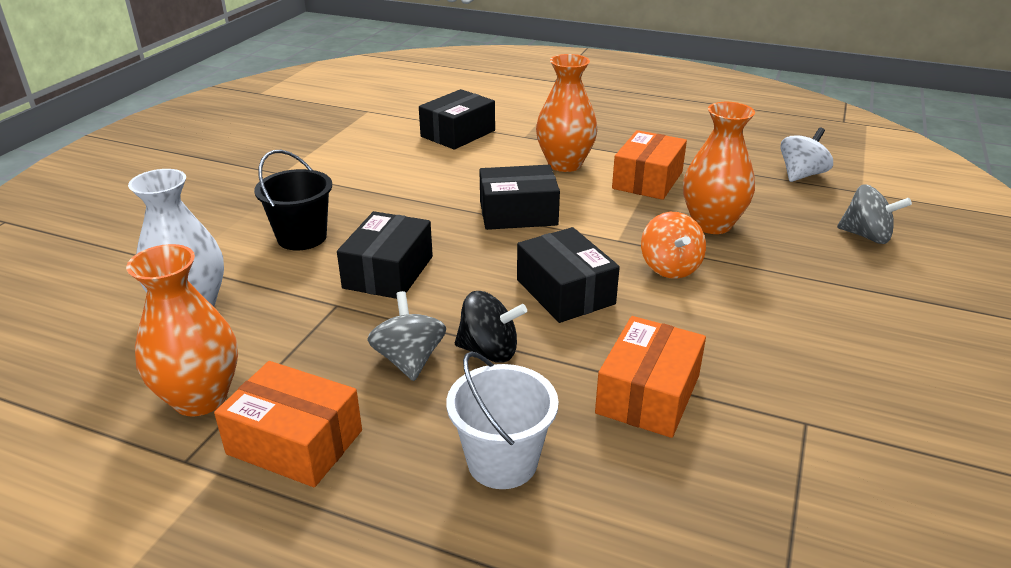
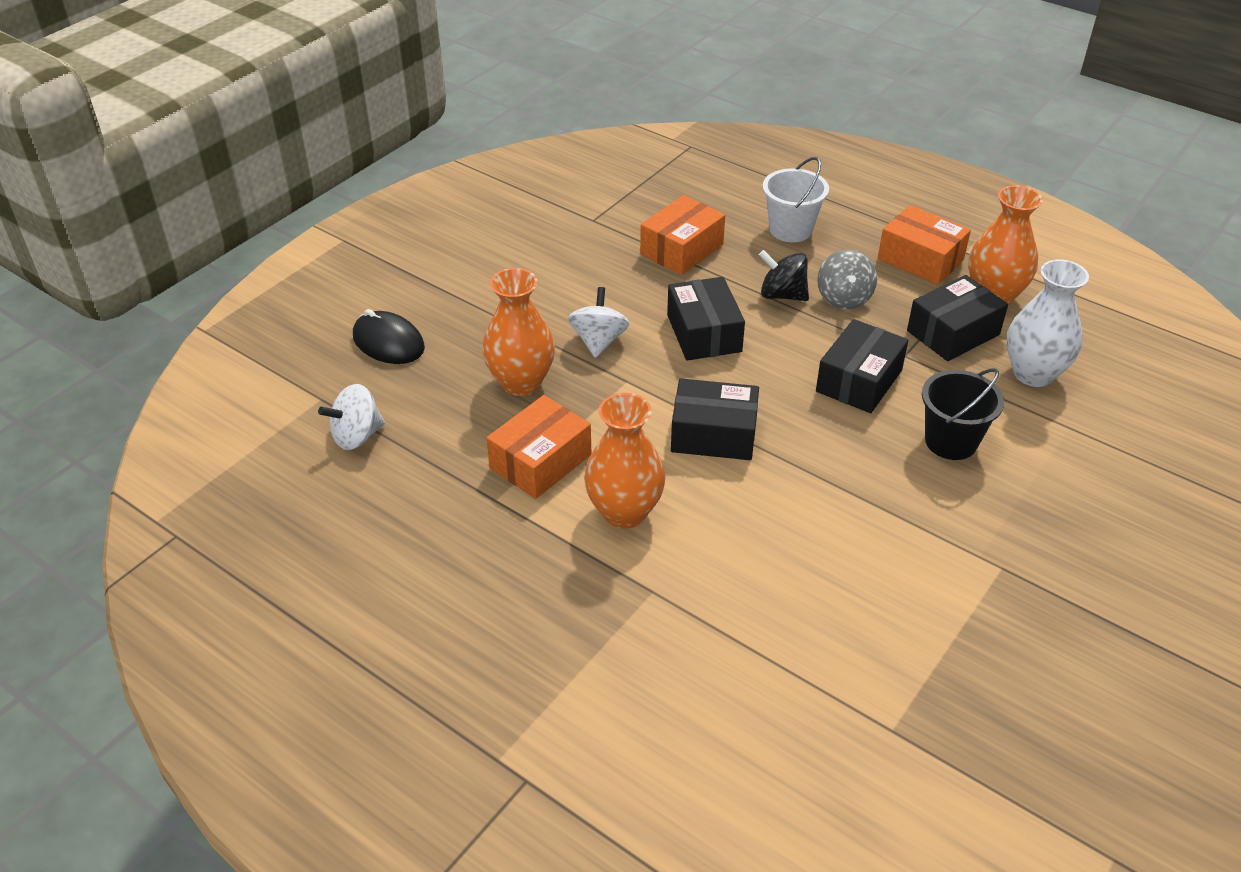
camera: 165 degrees left, 10 degrees up
black box [419,89,495,150] -> black box moved to [907,275,1008,361]
orange spinning top [641,212,706,279] -> white spinning top [568,287,629,358]
grey spinning top [837,184,912,244] -> black mouse [353,309,425,364]

